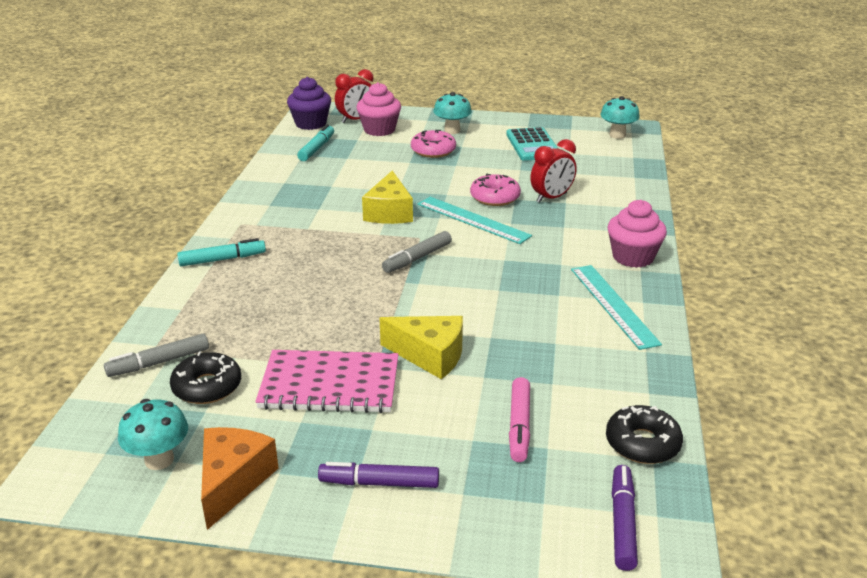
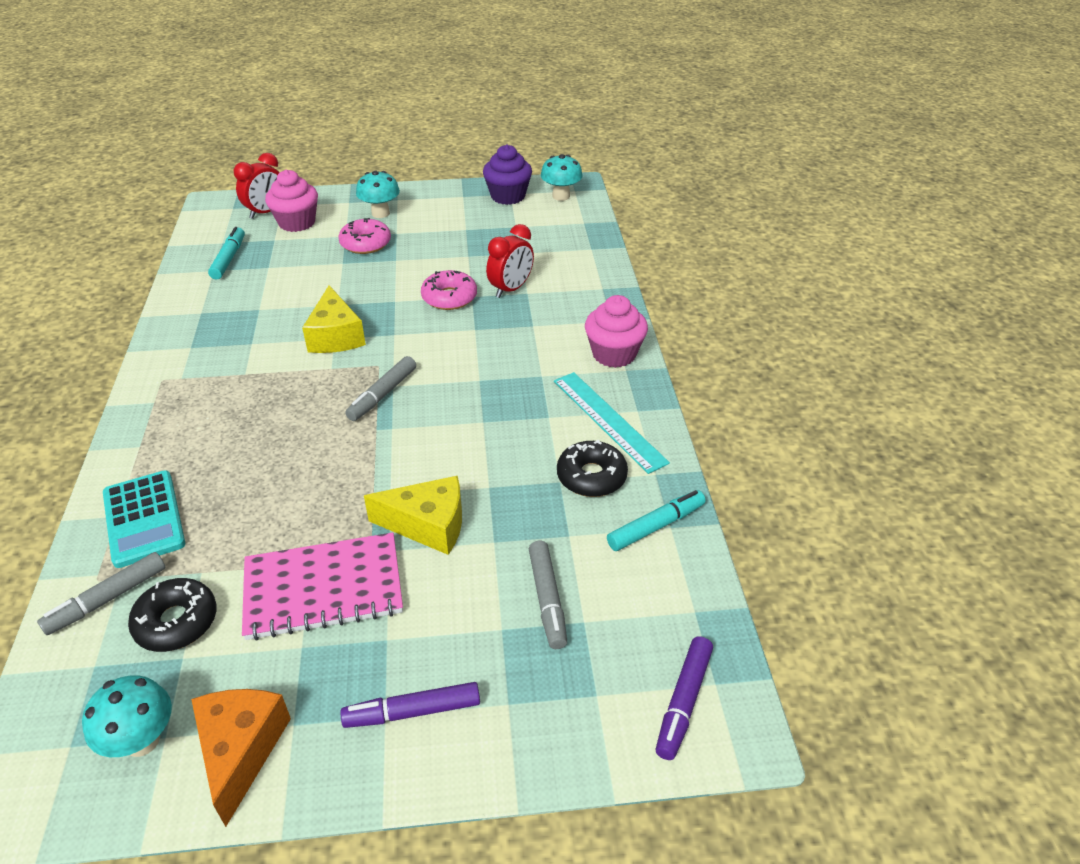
camera: 15 degrees left, 10 degrees up
turquoise marker [177,238,266,266] -> turquoise marker moved to [607,490,706,551]
purple cupcake [287,77,331,130] -> purple cupcake moved to [483,144,532,205]
turquoise ruler [418,197,532,244] -> none
turquoise calculator [506,127,558,161] -> turquoise calculator moved to [103,470,185,568]
pink marker [509,377,530,462] -> grey marker [529,541,567,649]
black donut [606,405,683,464] -> black donut moved to [557,440,628,497]
purple marker [612,465,638,571] -> purple marker turned 150 degrees counterclockwise [656,636,713,760]

